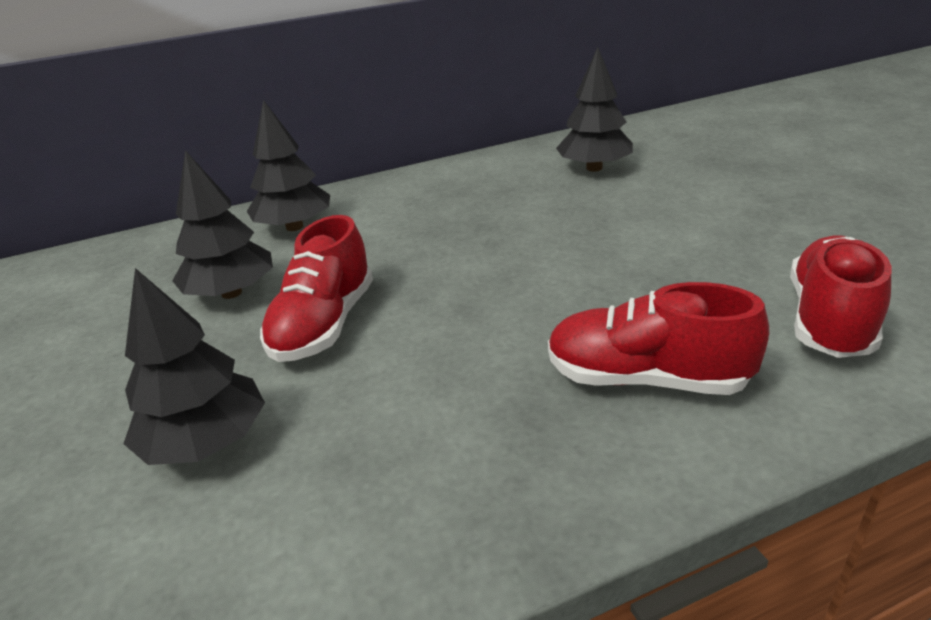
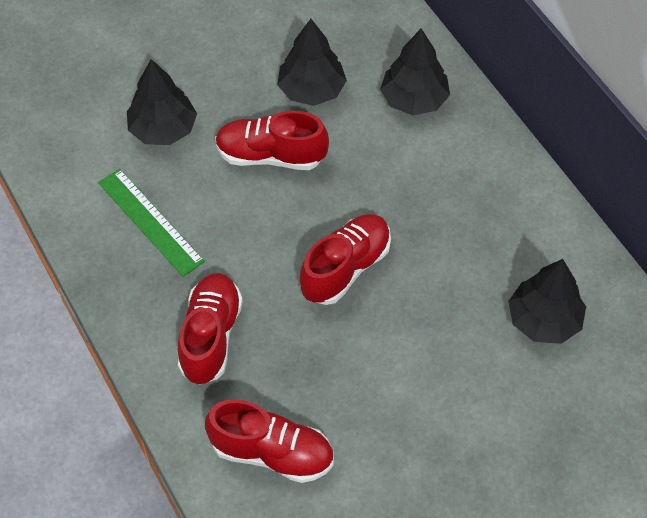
camera: 80 degrees right, 25 degrees up
none -> green ruler [98,169,205,277]
none -> red shoe [300,214,391,305]

